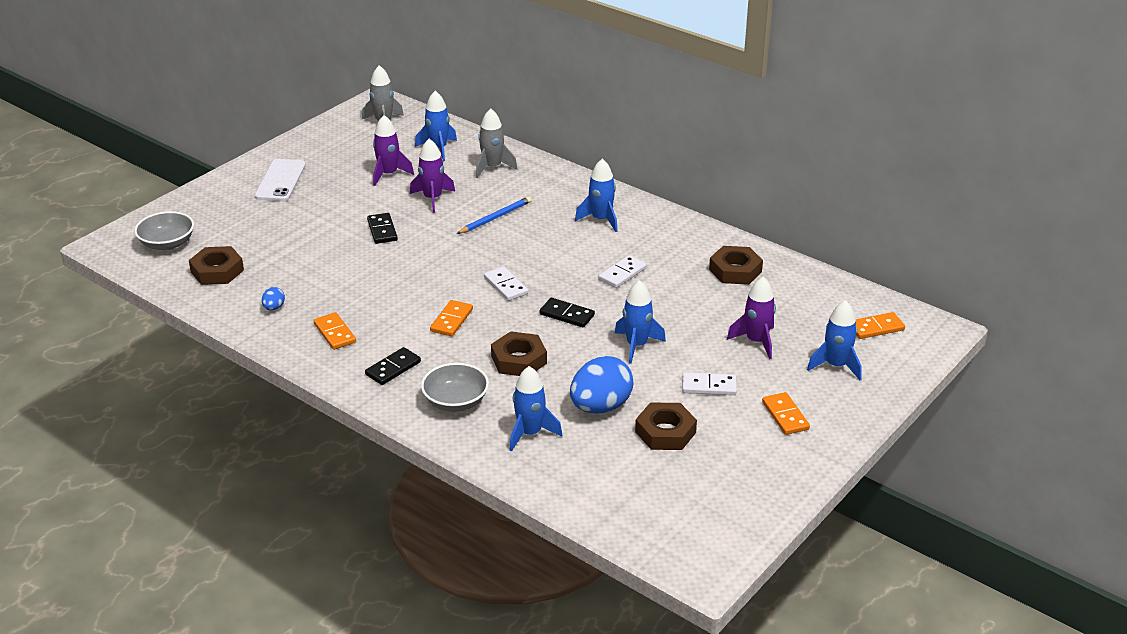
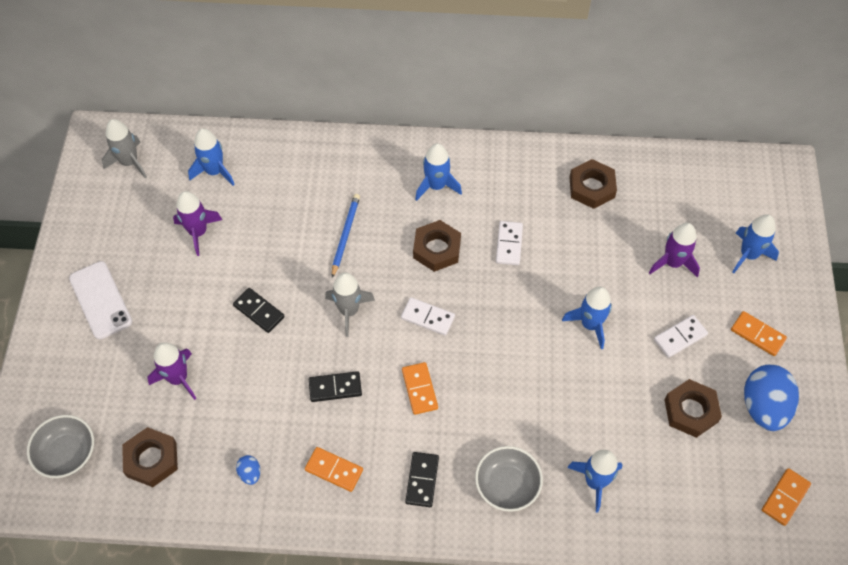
camera: 35 degrees left, 25 degrees up
purple rocket [410,138,455,213] -> purple rocket moved to [147,342,197,400]
grey rocket [476,108,517,178] -> grey rocket moved to [325,272,375,337]
brown nut [491,331,547,376] -> brown nut moved to [413,220,461,272]
black domino [540,298,595,327] -> black domino moved to [309,371,362,402]
blue egg [570,356,634,413] -> blue egg moved to [744,364,799,431]
orange domino [856,312,905,339] -> orange domino moved to [762,468,811,526]

